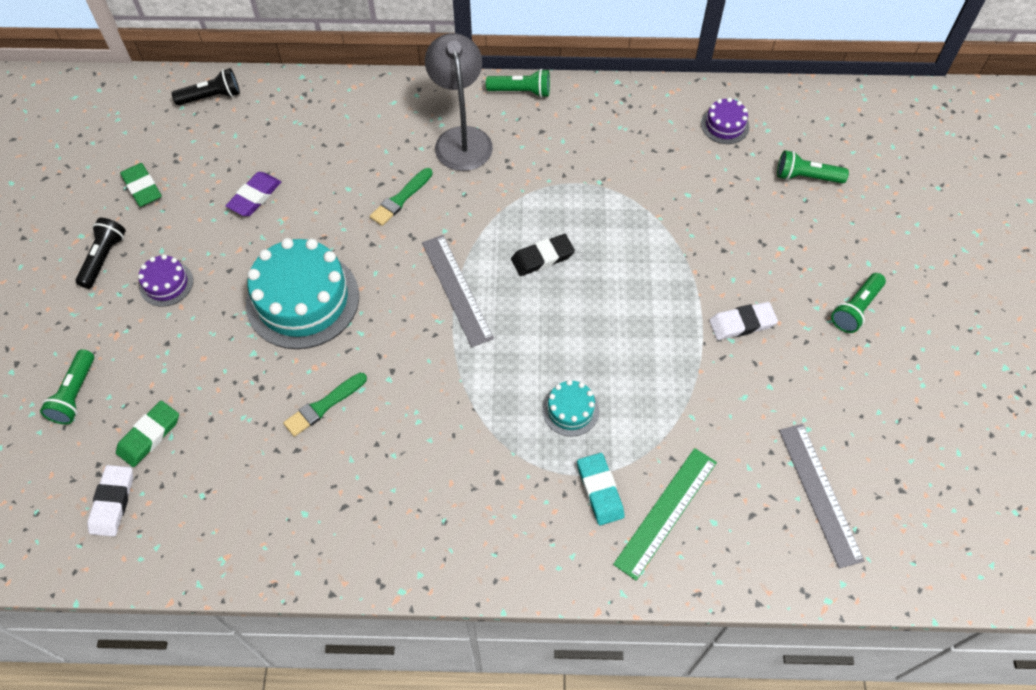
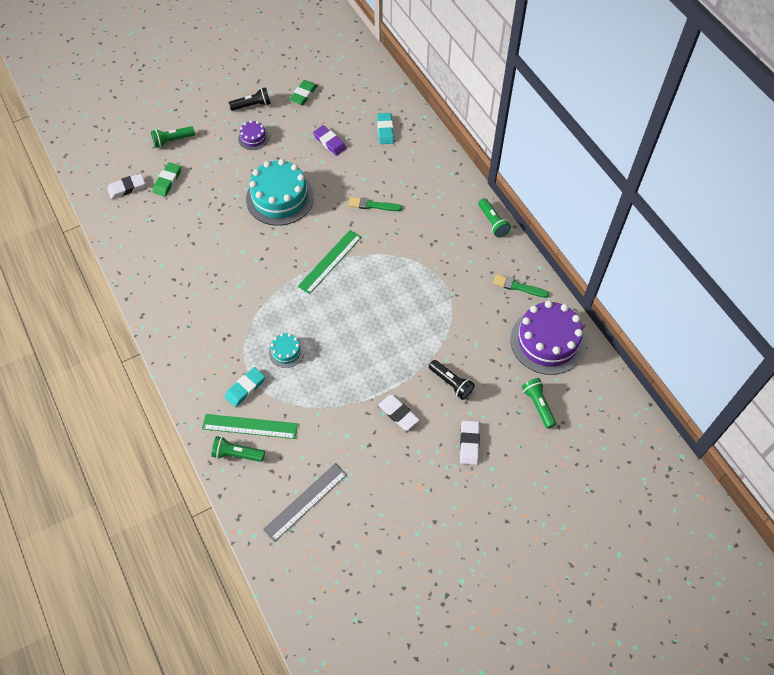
camera: 60 degrees right, 0 degrees up
green eraser [116,401,179,467] -> green eraser turned 75 degrees counterclockwise [153,162,181,197]
black flashlight [172,68,240,105] -> black flashlight moved to [429,360,474,400]
purple eraser [226,172,281,216] -> purple eraser turned 45 degrees clockwise [313,125,347,156]
green brush [283,373,367,437] -> green brush moved to [493,274,549,298]
grey ruler [422,235,494,347] -> green ruler [298,230,362,294]
grey lamp [425,33,493,171] -> none
black eraser [511,234,575,276] -> none
purple cake [701,98,749,144] -> purple cake [511,301,585,375], size x2.11
green flashlight [831,273,886,333] -> green flashlight moved to [212,436,265,462]
none -> turquoise eraser [377,113,394,144]
none -> white eraser [460,421,480,465]

